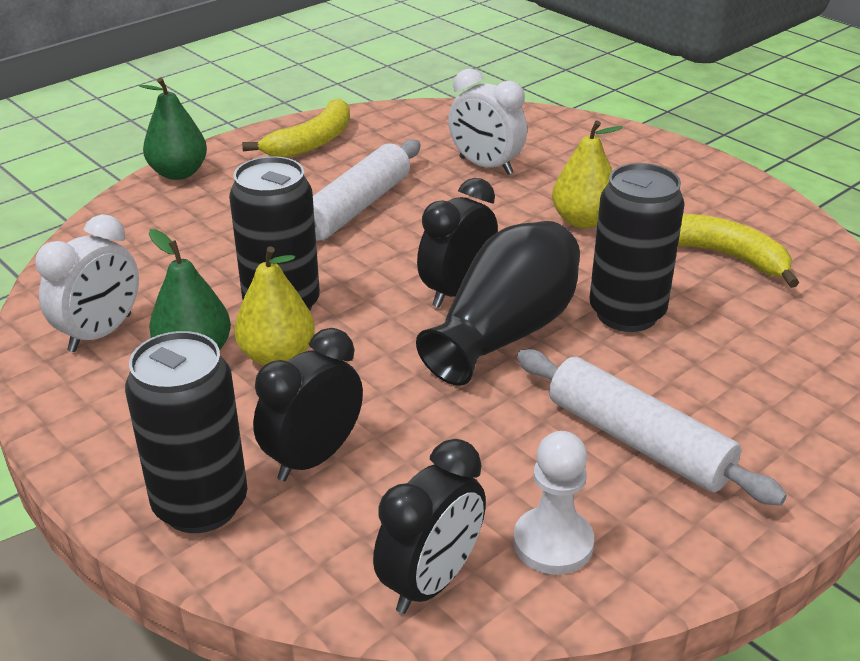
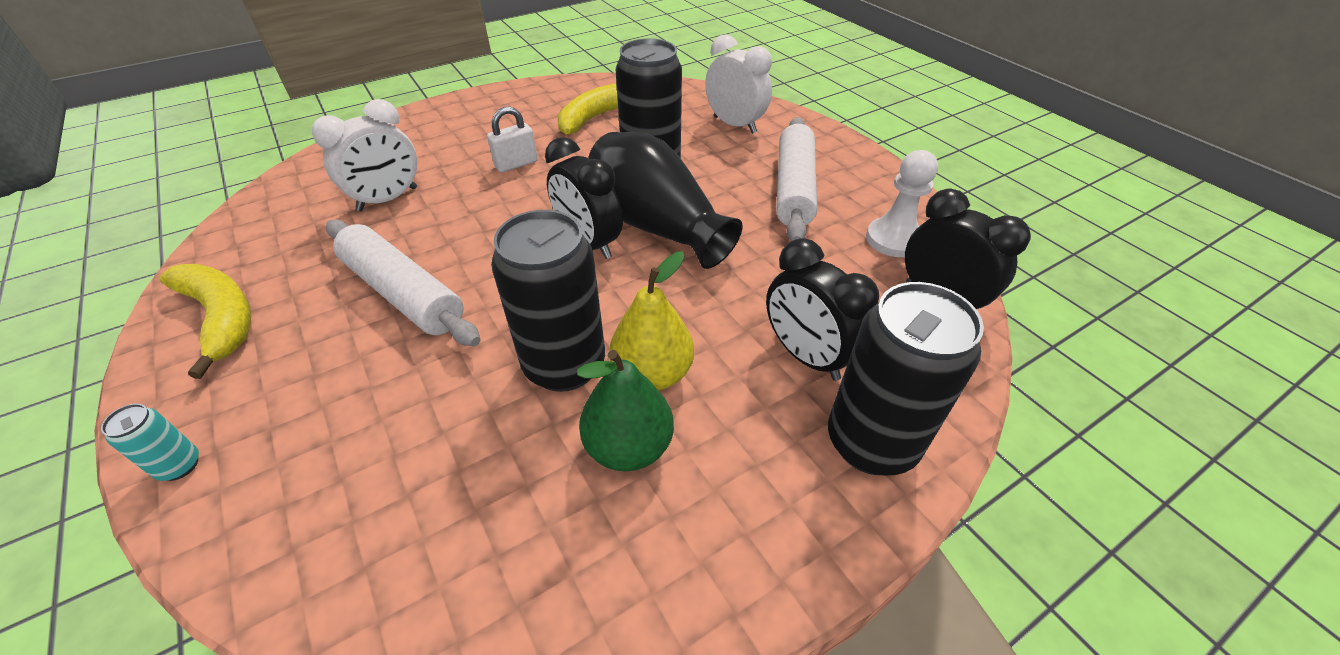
camera: 80 degrees left, 10 degrees up
white clock [35,214,139,352] -> white clock moved to [705,34,772,134]
green pear [139,78,207,180] -> turquoise can [101,404,199,481]
white rolling pin [517,349,787,506] -> white rolling pin turned 45 degrees counterclockwise [776,117,817,241]
yellow pear [552,120,623,228] -> white padlock [487,106,538,173]

